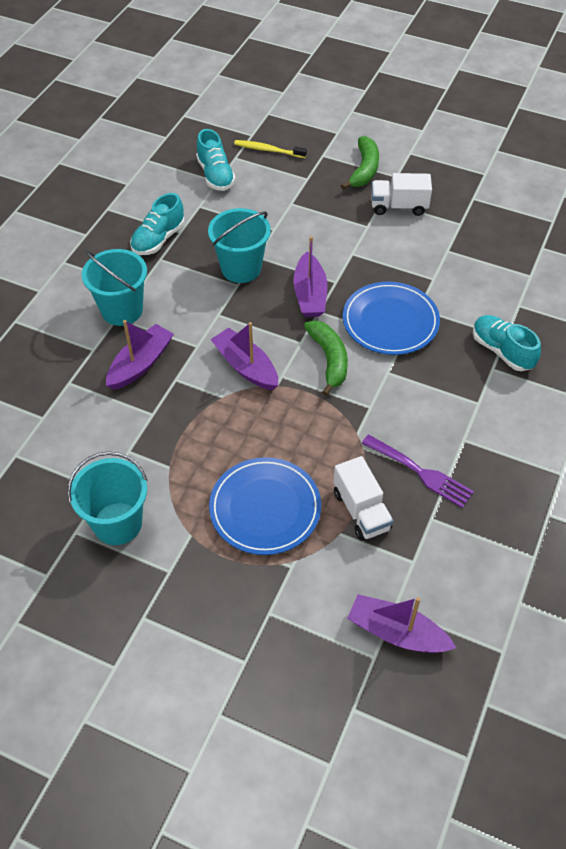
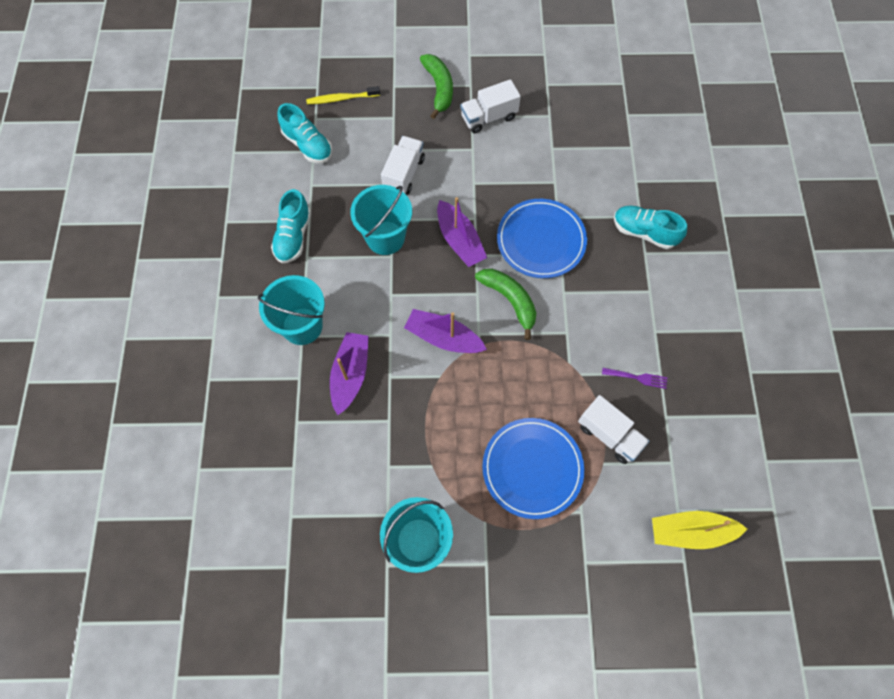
camera: 25 degrees left, 15 degrees up
purple boat [347,594,456,653] -> yellow boat [652,511,747,549]
purple fork [362,435,474,508] -> purple fork [602,368,668,389], size x0.60
none -> white truck [381,136,425,195]

